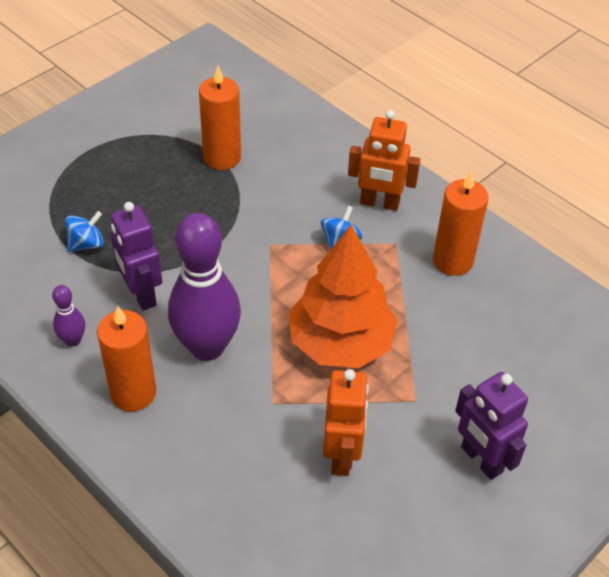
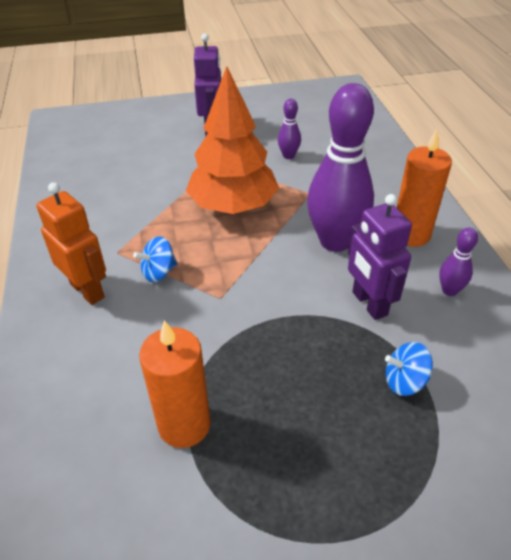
camera: 145 degrees left, 5 degrees down
purple robot [111,202,162,311] -> purple robot turned 150 degrees clockwise [348,194,412,320]
orange robot [323,369,369,476] -> purple bowling pin [278,99,301,159]
orange candle [433,170,489,276] -> none

